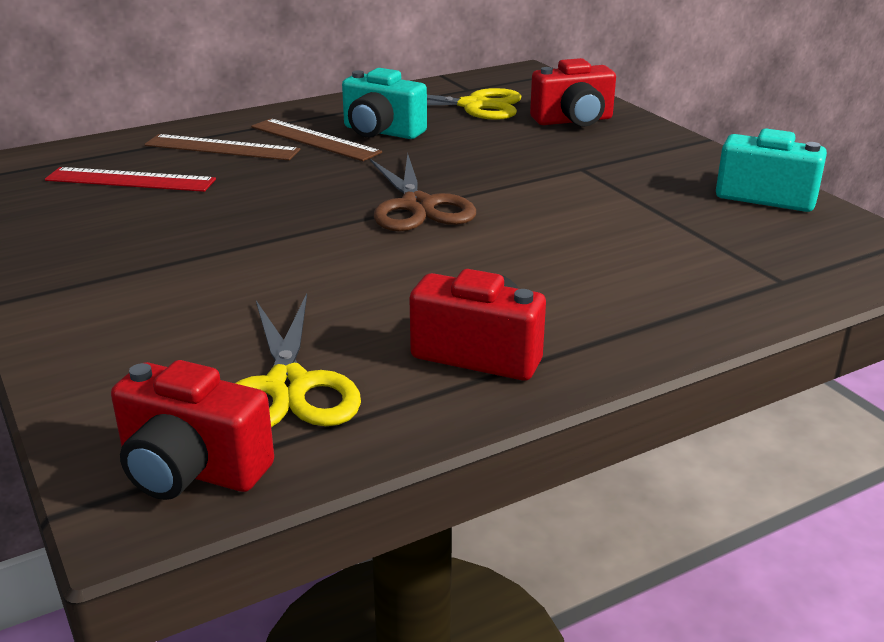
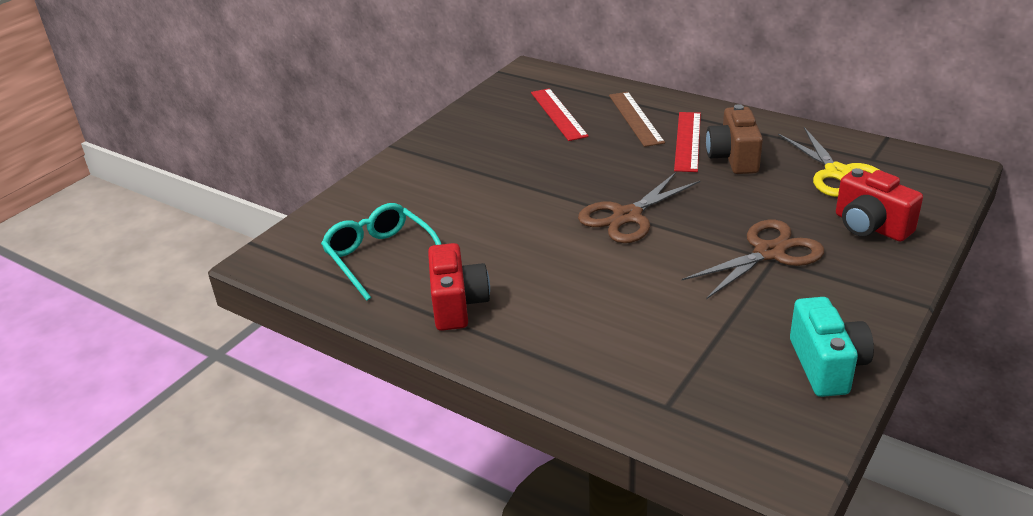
camera: 65 degrees right, 5 degrees up
red camera [111,360,274,500] -> none
yellow scissors [235,294,361,427] -> turquoise glasses [321,203,441,301]
brown ruler [251,118,382,161] -> red ruler [674,112,701,172]
turquoise camera [342,68,427,139] -> brown camera [706,104,763,174]
none -> brown scissors [682,220,824,299]

